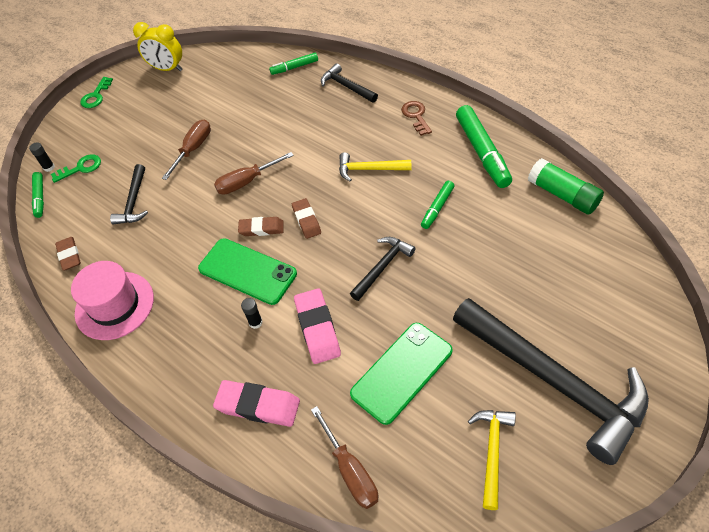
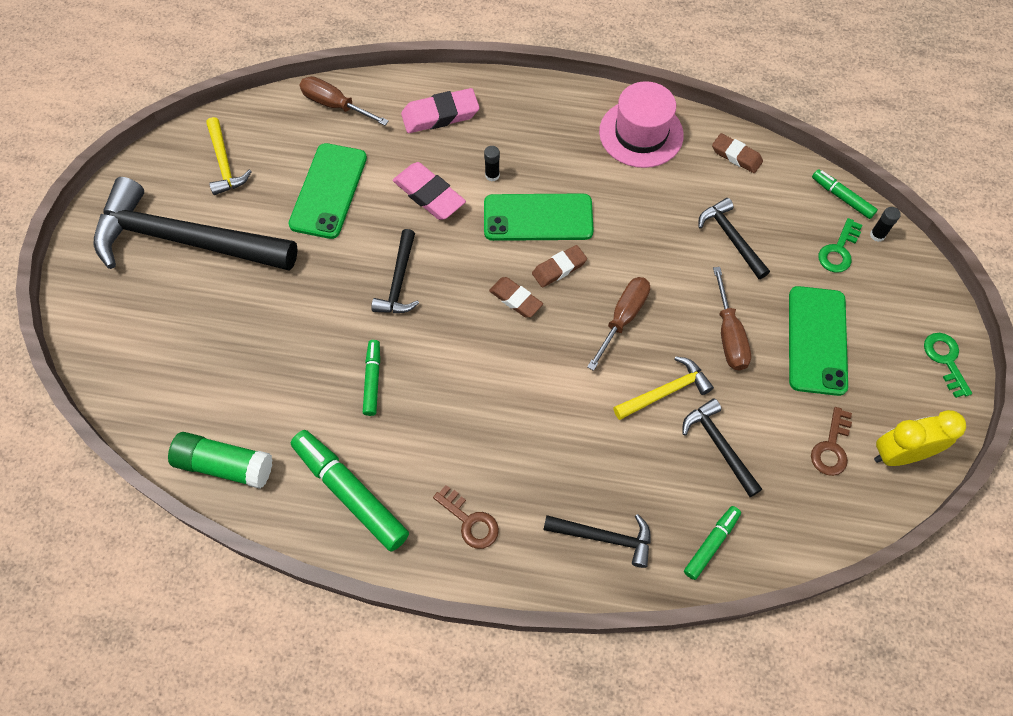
camera: 145 degrees right, 10 degrees up
yellow hammer [339,152,411,182] -> yellow hammer moved to [613,356,714,420]
none -> black hammer [682,398,762,497]
none -> green phone [789,286,848,396]
none -> brown key [811,407,852,476]

